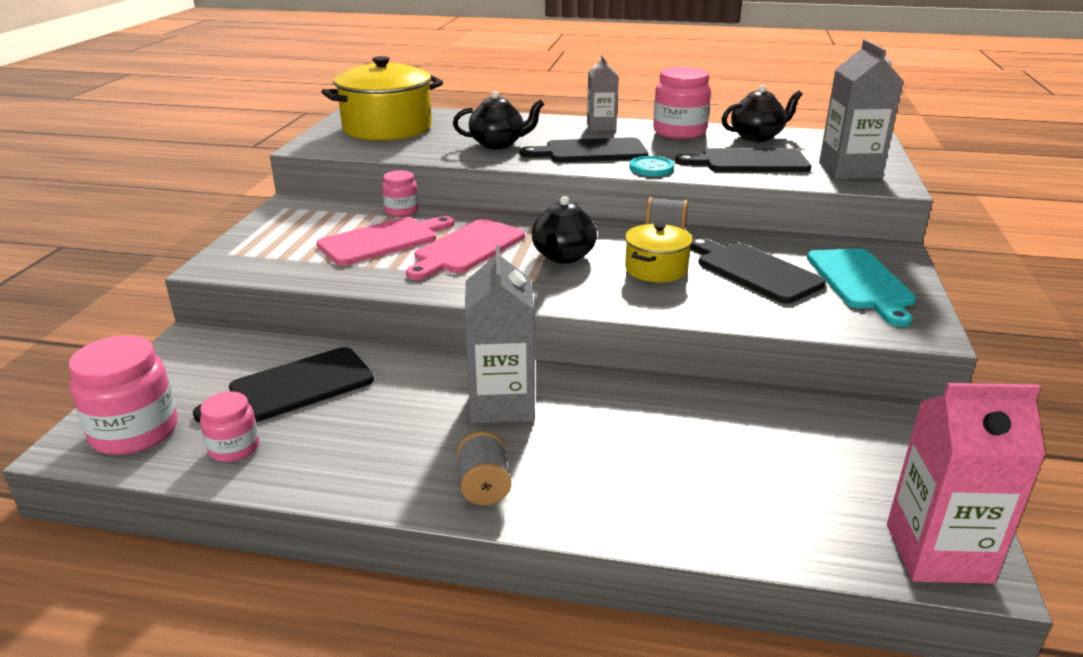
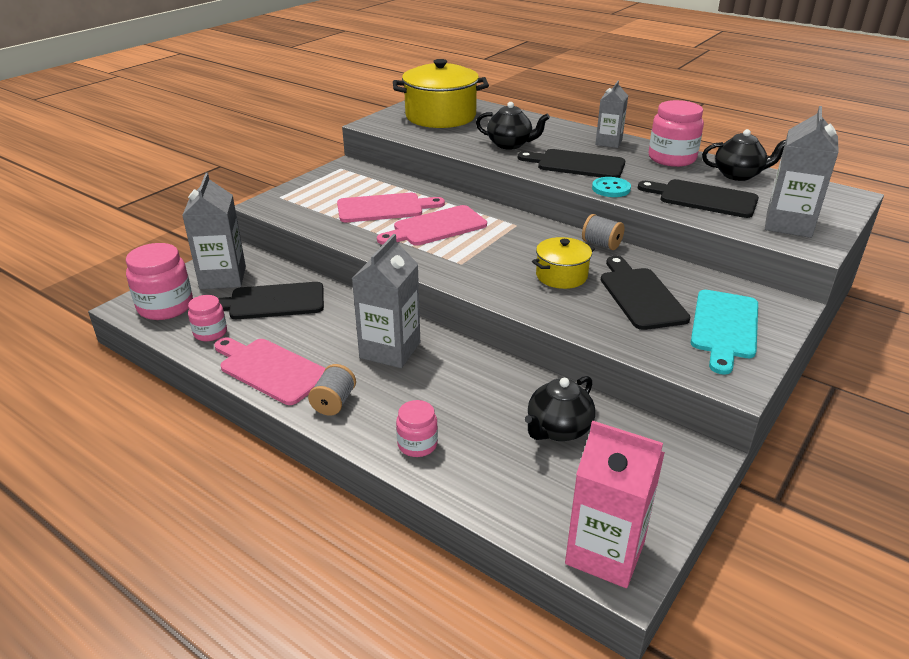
camera: 25 degrees right, 5 degrees up
pink jar [382,170,419,217] -> pink jar moved to [396,400,438,457]
black teapot [532,196,597,263] -> black teapot moved to [525,376,595,441]
none -> grey carton [182,173,246,289]
none -> pink cutting board [214,337,326,405]

